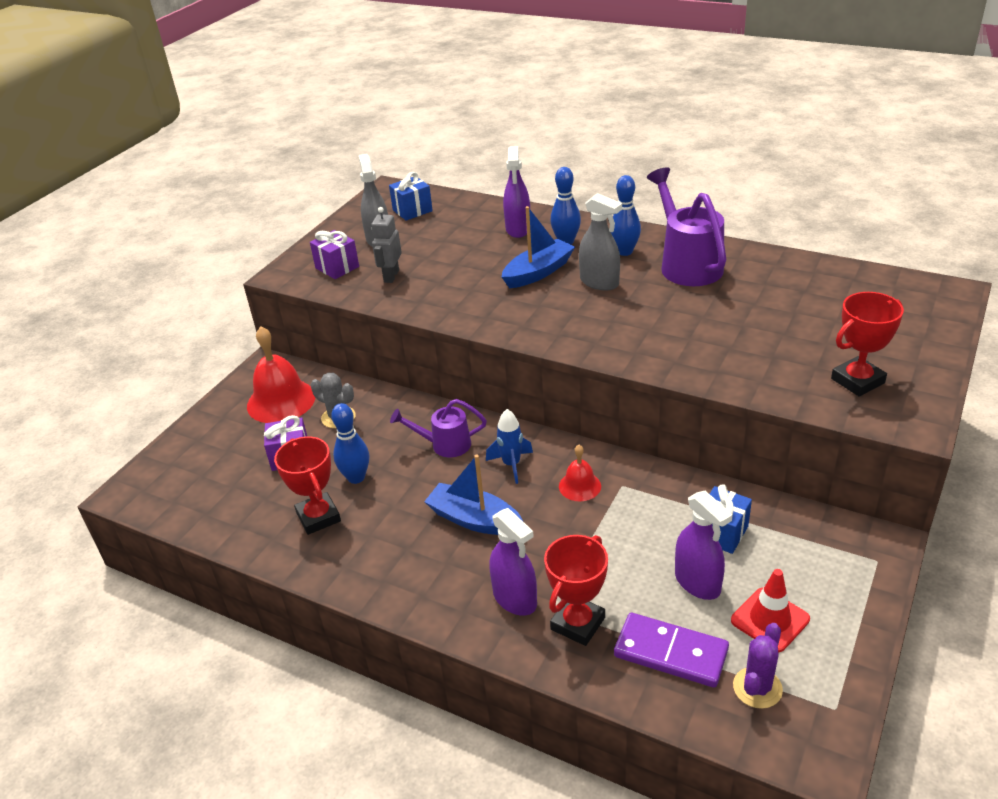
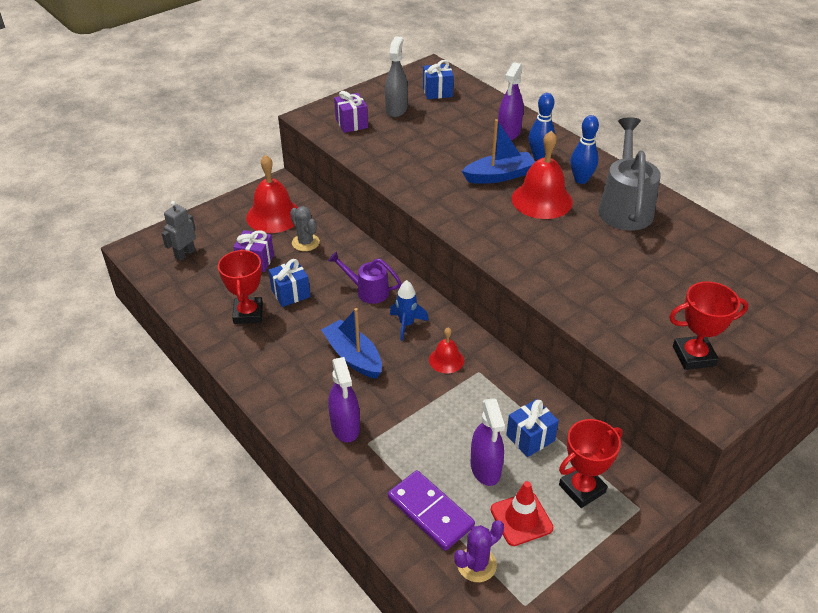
camera: 20 degrees right, 5 degrees up
blue bowling pin [331,403,369,484] -> blue gift [269,259,310,307]
grey robot [371,207,402,283] -> grey robot moved to [161,201,196,261]
red trophy [544,535,608,646] -> red trophy moved to [559,419,623,508]
grey spray bottle [579,193,622,291] -> red bell [512,131,573,219]
purple watering can [647,167,726,286] -> grey watering can [598,117,661,231]

